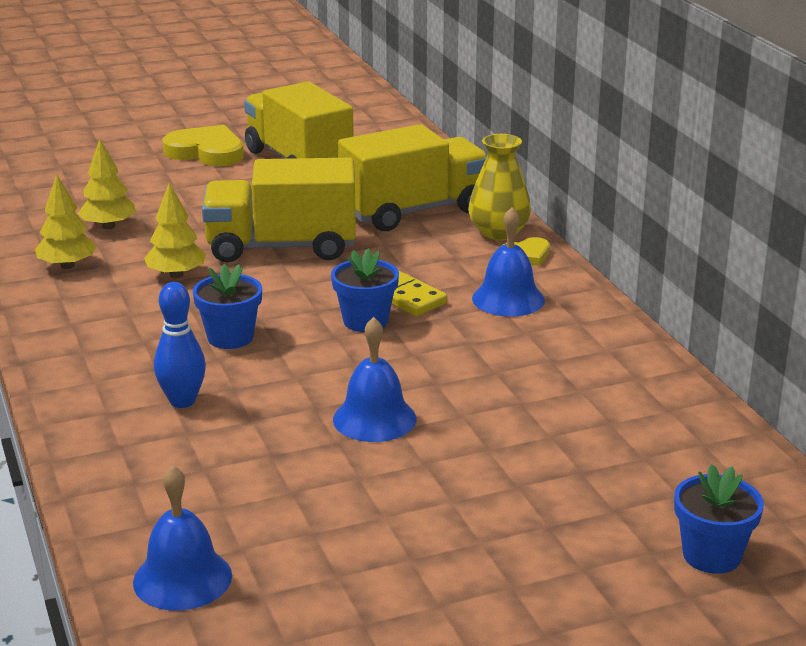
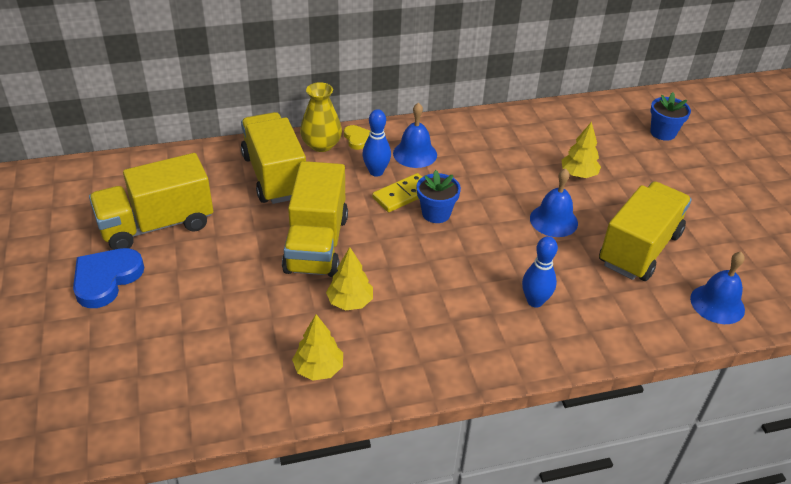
camera: 85 degrees left, 15 degrees up
yellow tree [77,139,136,229] -> yellow tree moved to [562,121,601,178]
yellow heart [163,125,244,166] -> blue heart [73,248,144,308]
blue flower pot [193,264,262,349] -> none
none -> blue bowling pin [362,109,391,177]
none -> yellow truck [599,182,692,281]

